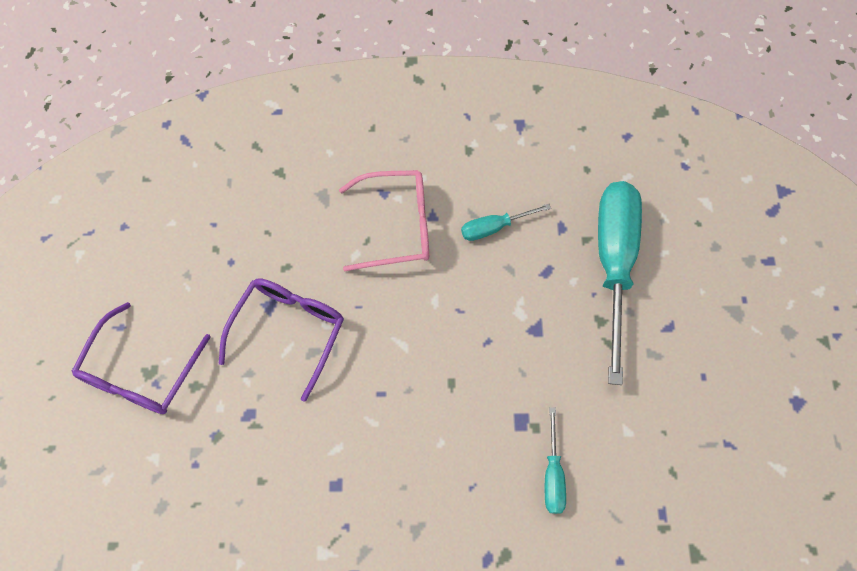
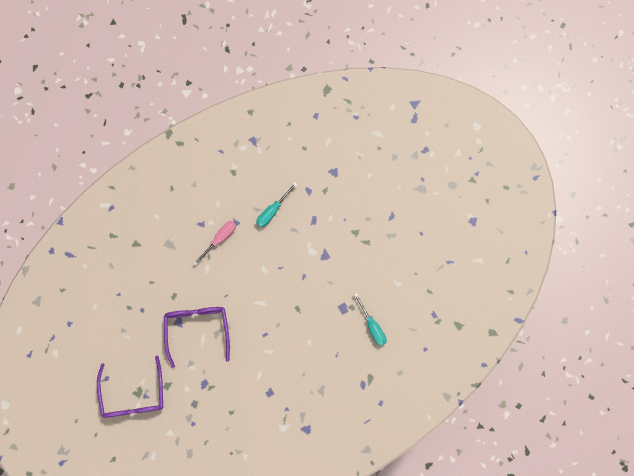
camera: 30 degrees left, 10 degrees up
pink glasses [339,170,429,271] -> pink screwdriver [193,221,236,266]
turquoise screwdriver [598,181,642,385] -> none

